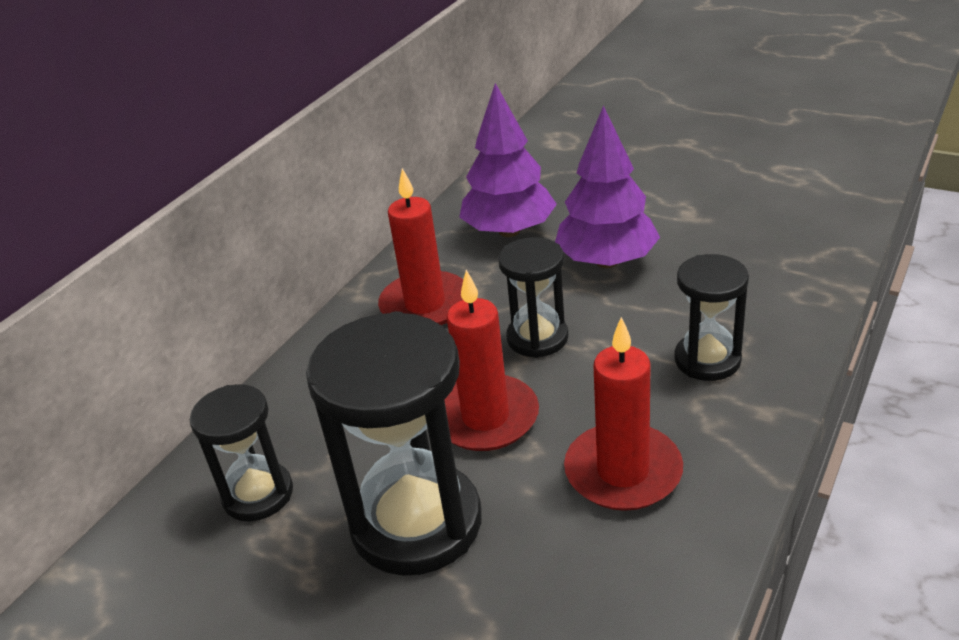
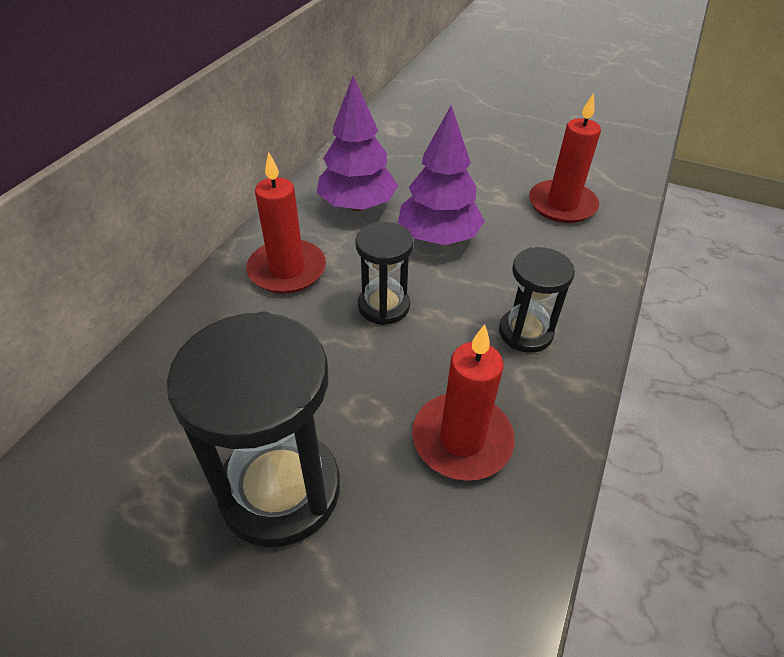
camera: 10 degrees left, 10 degrees up
black hourglass [190,384,293,521] -> none
red candle [444,270,539,451] -> red candle moved to [529,93,601,223]

